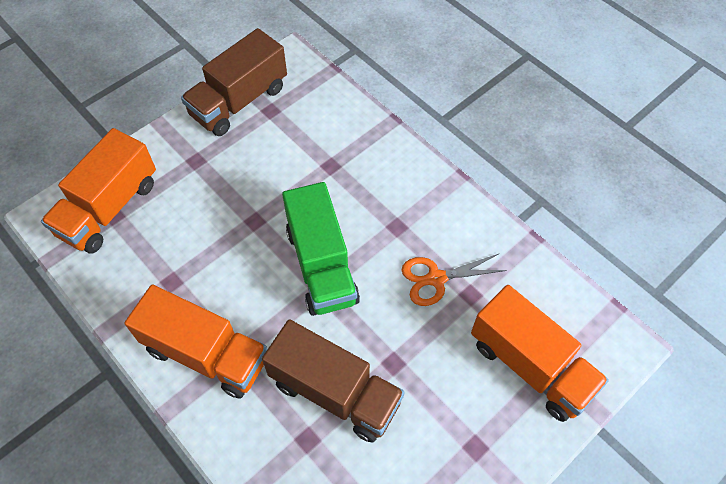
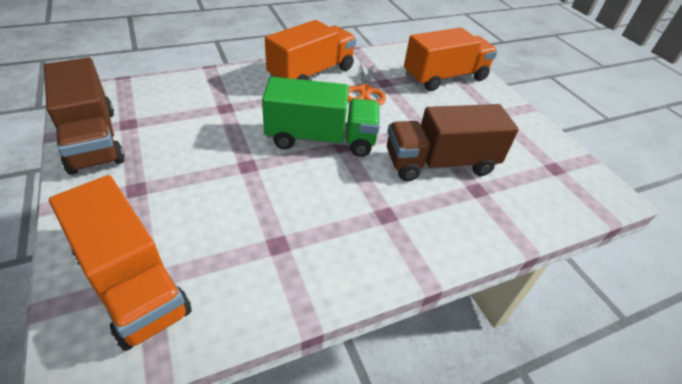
camera: 75 degrees left, 15 degrees down
orange truck [125,285,267,398] -> orange truck moved to [265,20,357,80]
brown truck [262,319,405,443] -> brown truck turned 150 degrees counterclockwise [387,104,519,181]

